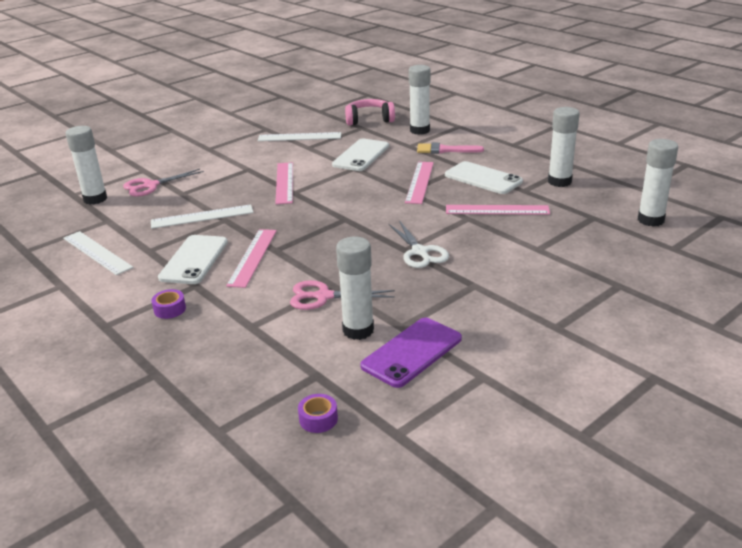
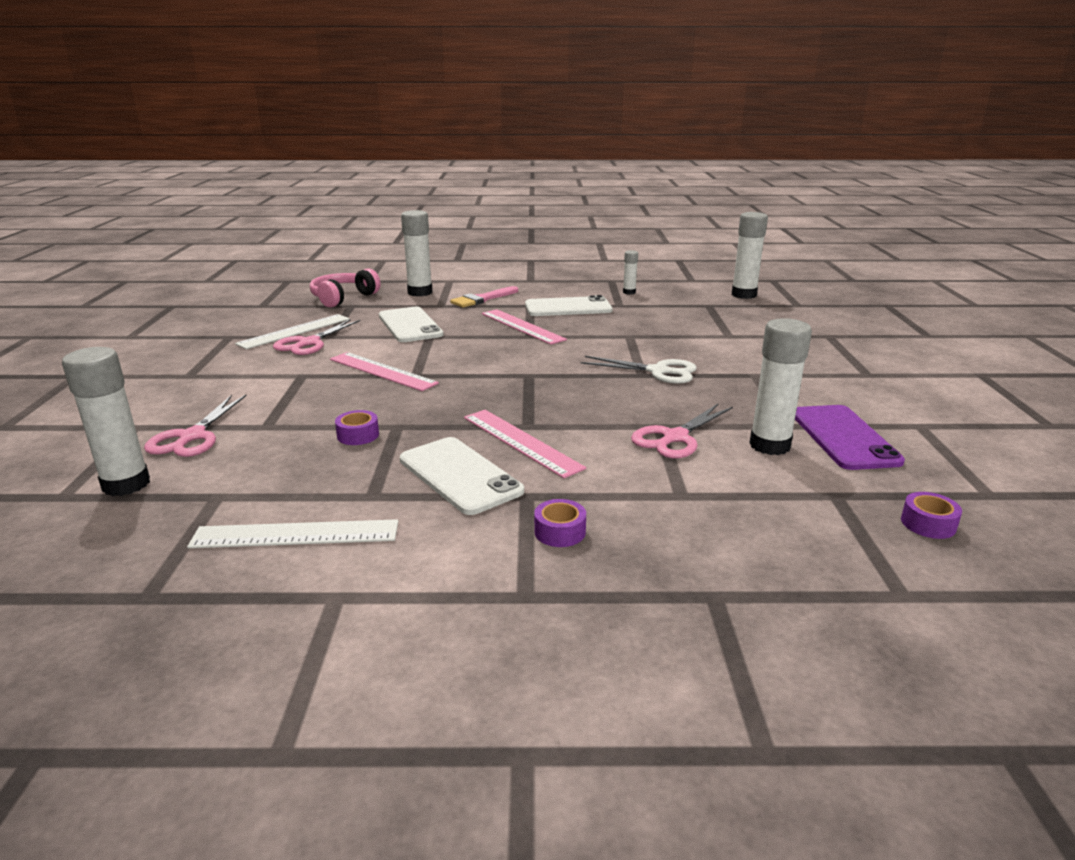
camera: 50 degrees left, 5 degrees down
white ruler [151,205,254,229] -> purple tape [335,410,379,445]
pink ruler [446,205,550,215] -> none
white glue stick [548,107,580,187] -> white glue stick [623,250,638,295], size x0.52
none -> pink scissors [273,319,360,355]

